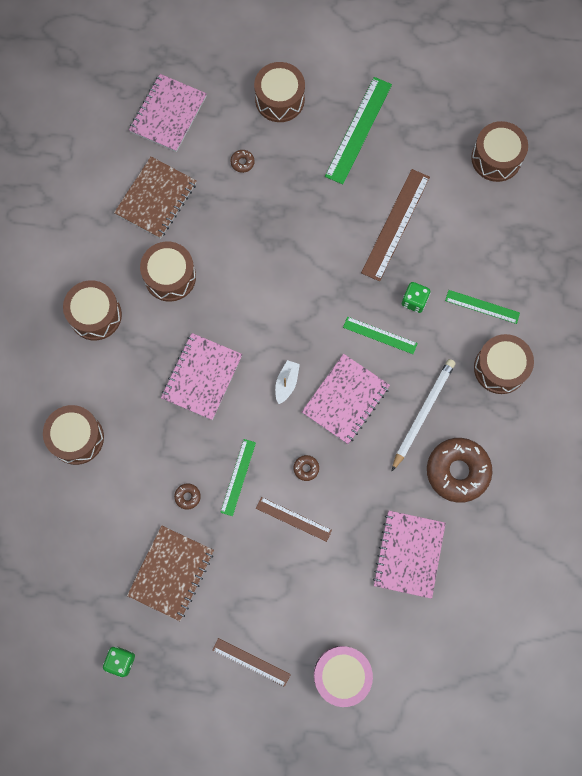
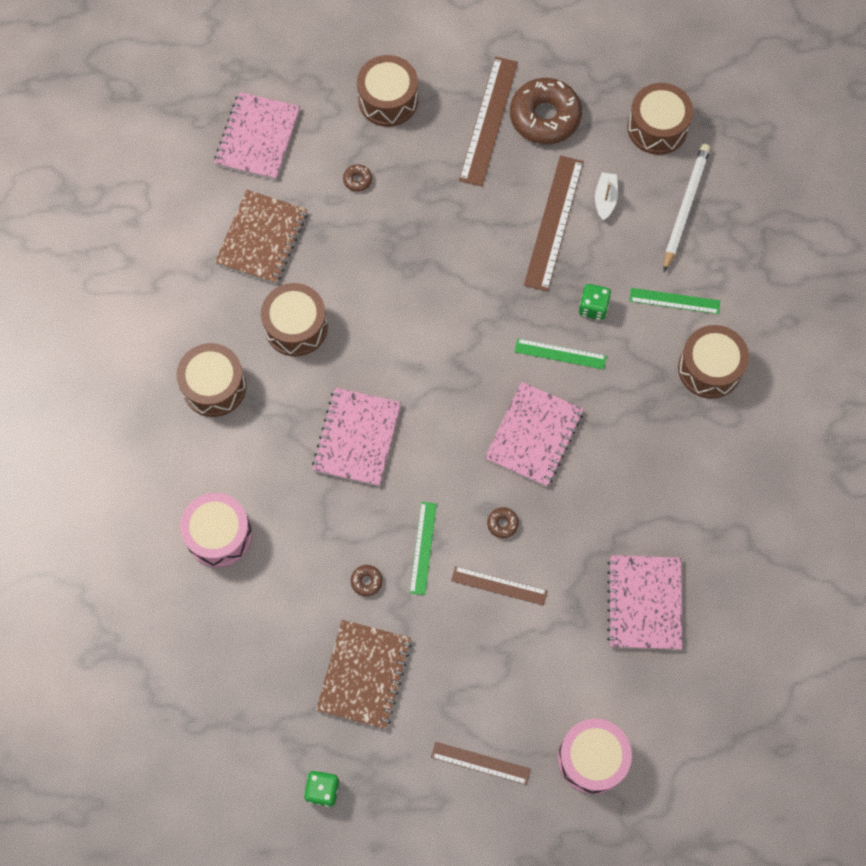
camera: 10 degrees left, 5 degrees down
brown drum [43,405,104,465] -> pink drum [180,493,252,567]
white boat [275,360,300,404] -> white boat moved to [595,172,618,220]
green ruler [325,77,392,184] -> brown ruler [459,57,518,186]
white pencil [392,359,455,471] -> white pencil moved to [664,144,711,272]
brown donut [427,438,492,503] -> brown donut moved to [510,78,582,144]

